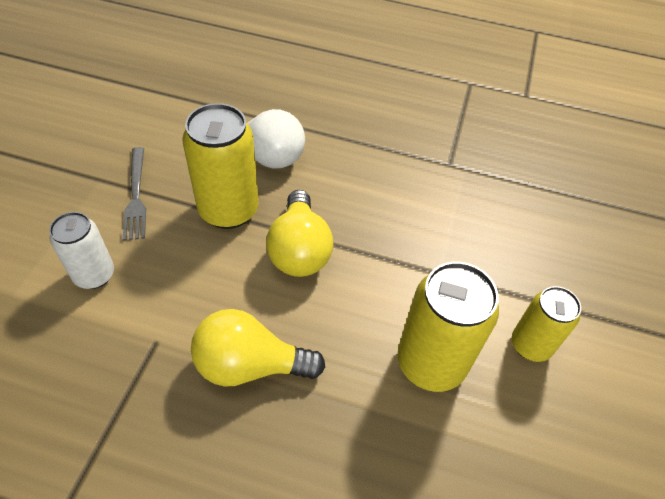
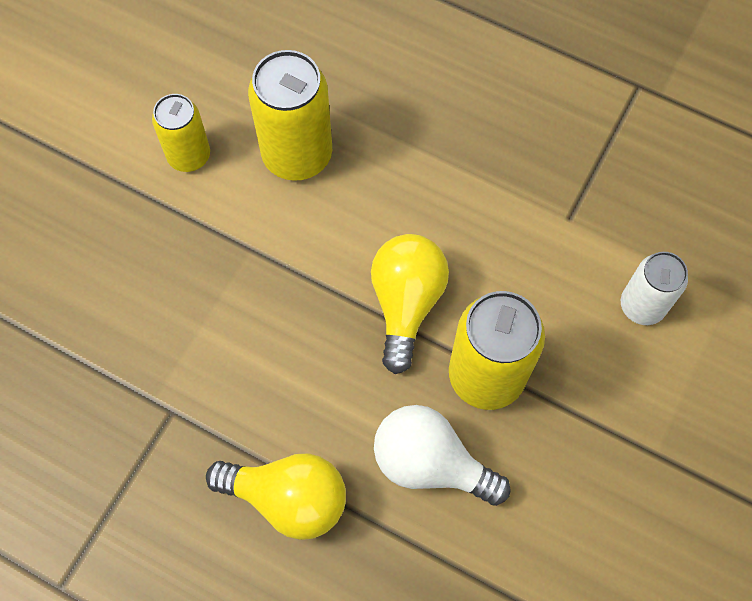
camera: 165 degrees left, 15 degrees up
grey fork [123,147,146,241] -> none
yellow light bulb [191,309,325,387] -> yellow light bulb moved to [206,453,346,540]

